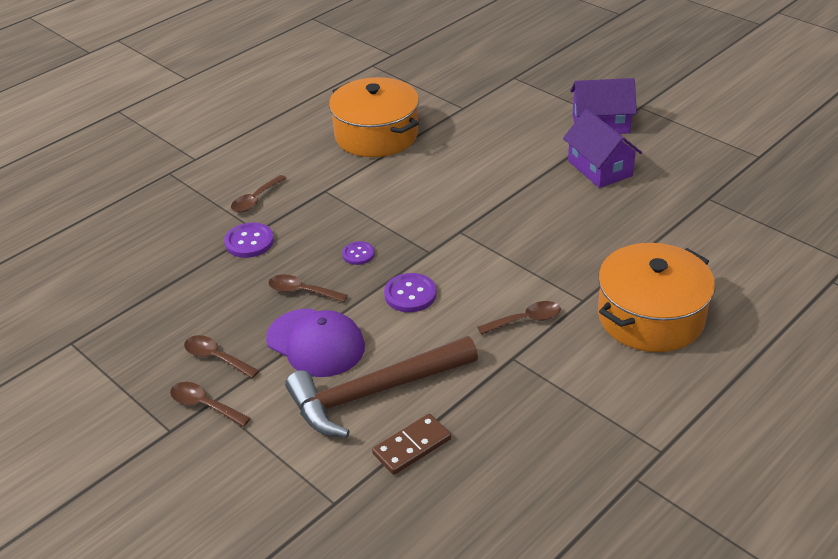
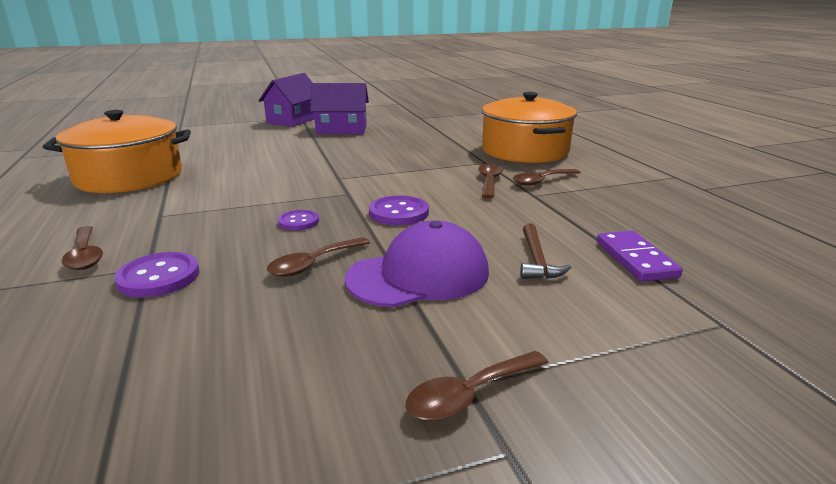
camera: 65 degrees left, 15 degrees down
brown spoon [184,335,259,378] -> brown spoon moved to [513,169,581,186]
brown hammer [285,336,478,437] -> brown hammer [520,223,571,279], size x0.43
brown domino [372,414,451,475] -> purple domino [597,231,683,282]

